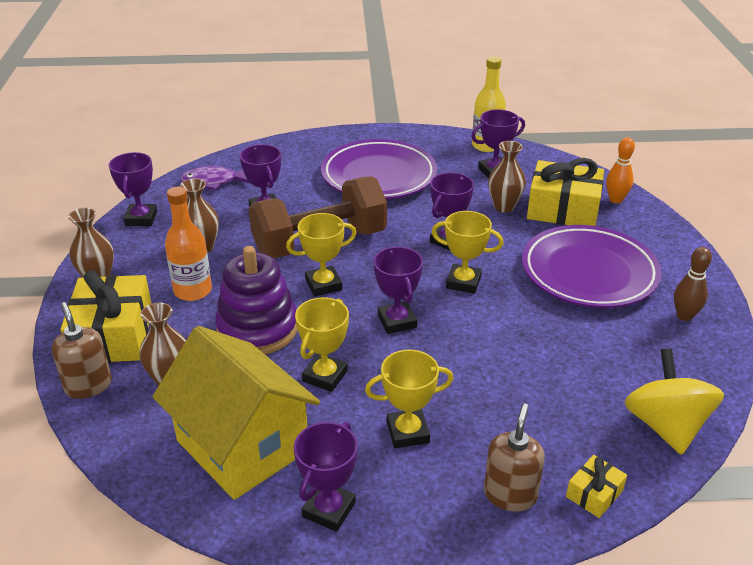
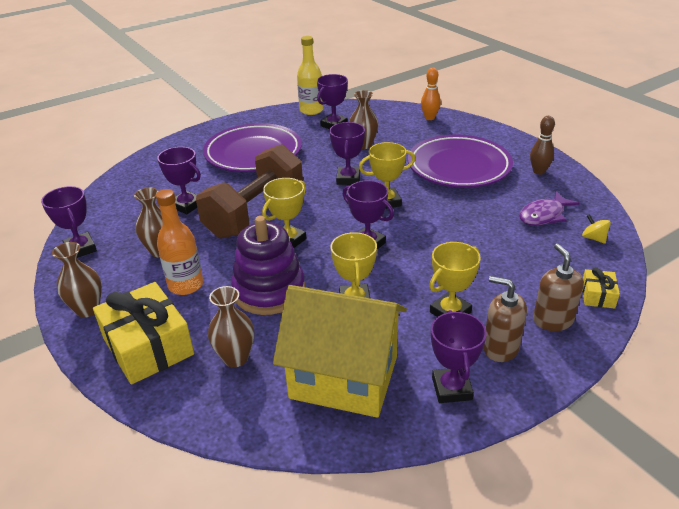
camera: 30 degrees left, 0 degrees up
brown soap dispenser [52,302,112,399] -> brown soap dispenser moved to [483,276,527,362]
purple fish [180,166,250,190] -> purple fish moved to [519,191,580,226]
yellow gift [527,158,604,226] -> none
yellow spinning top [625,348,724,455] -> yellow spinning top [582,214,611,244], size x0.44

